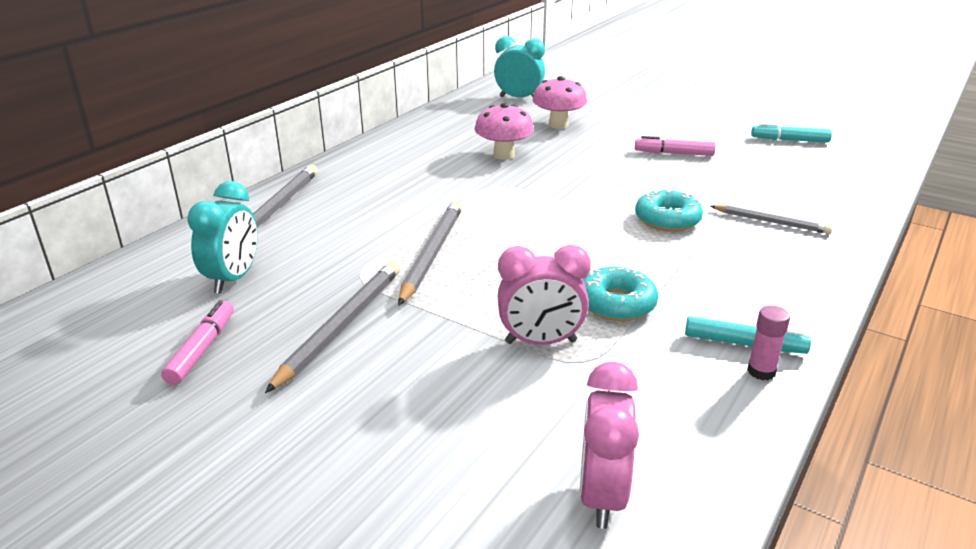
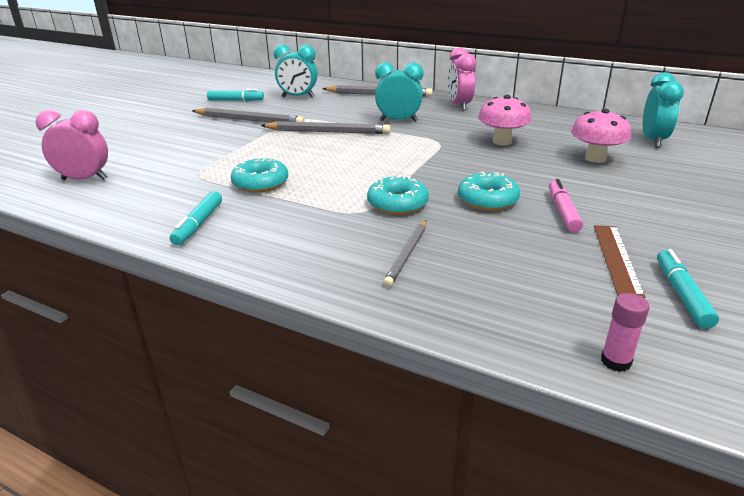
camera: 85 degrees right, 0 degrees up
pink marker [161,300,234,385] -> turquoise marker [207,89,264,101]
pink clock [498,245,591,345] -> pink clock moved to [448,47,476,111]
pink glue stick [747,305,790,380] -> pink glue stick moved to [601,293,650,372]
none -> turquoise clock [375,62,423,122]
none -> turquoise donut [458,172,520,211]
none -> brown ruler [594,225,645,298]

